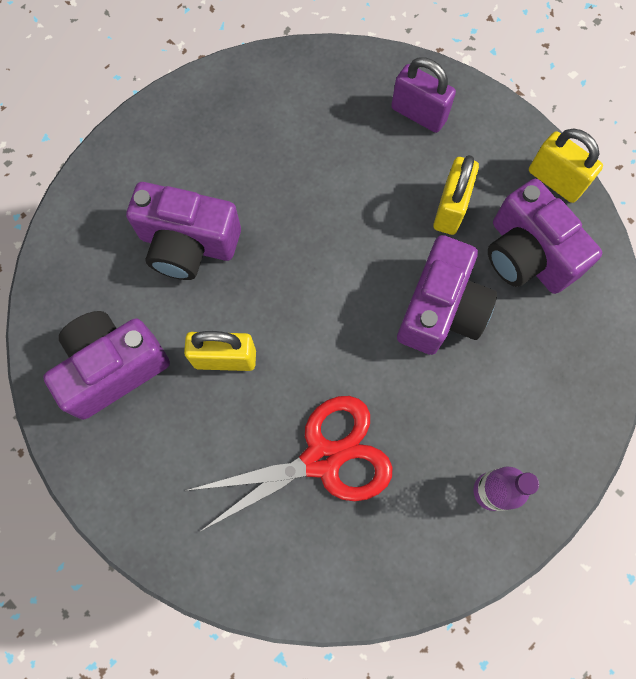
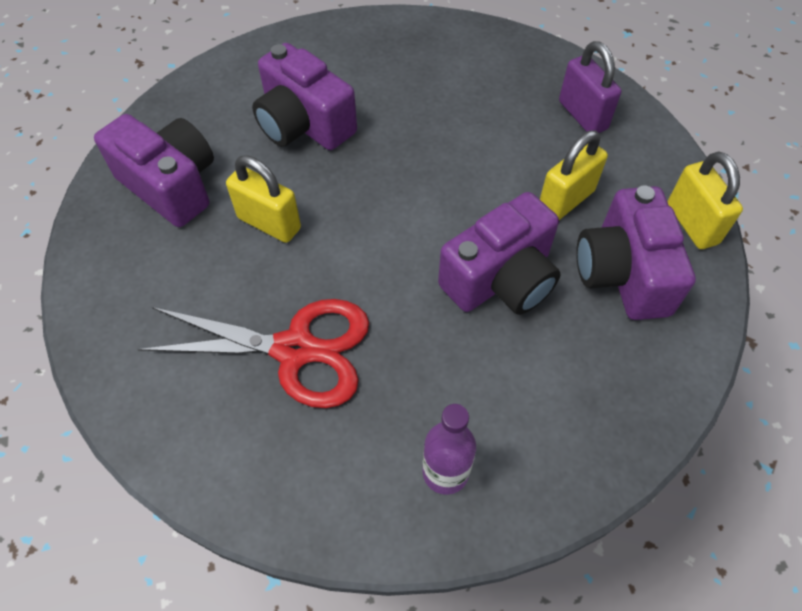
camera: 30 degrees right, 15 degrees down
purple camera [43,311,170,420] -> purple camera turned 45 degrees clockwise [94,114,214,227]

